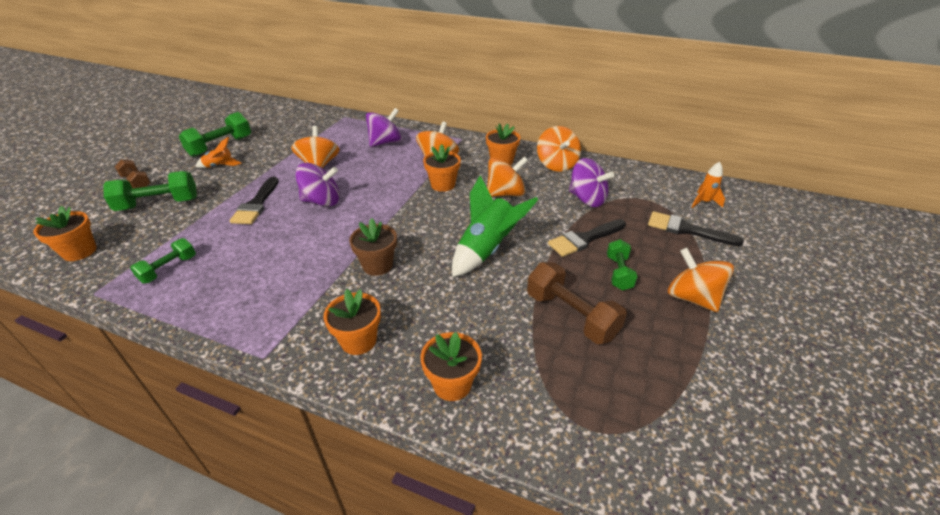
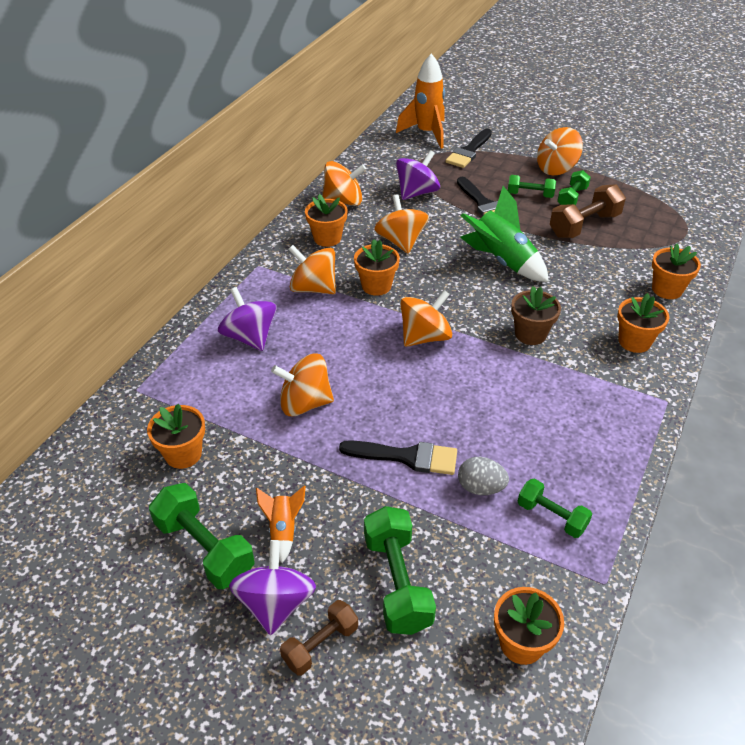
camera: 85 degrees left, 5 degrees up
purple spinning top [295,163,340,207] -> purple spinning top moved to [229,540,316,635]
orange rocket [692,162,725,208] -> orange rocket [396,53,445,149], size x1.92
none -> orange flower pot [147,404,205,469]
none -> orange spinning top [400,290,452,347]
none -> grey egg [458,457,509,495]
none -> green dumbbell [557,170,591,205]

